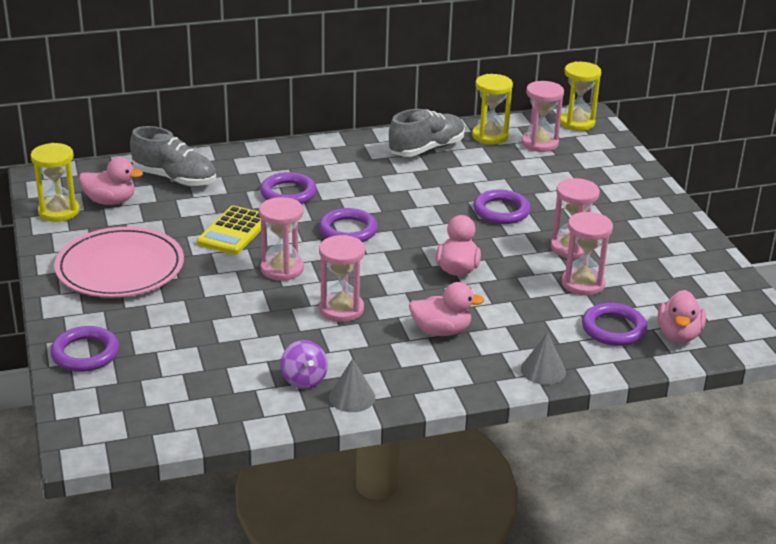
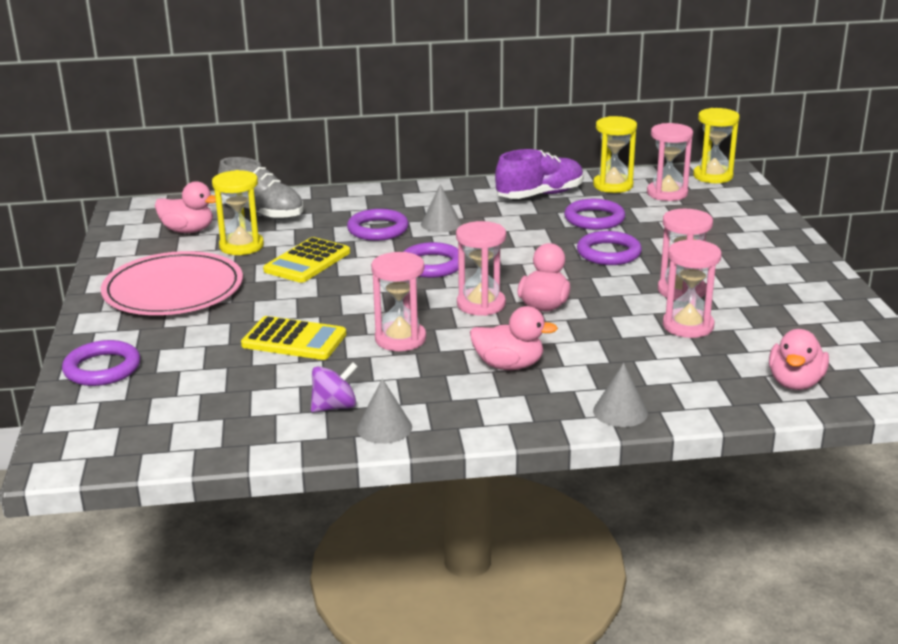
camera: 10 degrees right, 5 degrees down
yellow hourglass [31,143,80,222] -> yellow hourglass moved to [212,170,264,255]
pink hourglass [259,197,304,281] -> pink hourglass moved to [456,221,506,316]
purple spinning top [281,340,328,389] -> purple spinning top turned 105 degrees counterclockwise [311,362,358,412]
grey shoe [389,109,465,157] -> purple shoe [495,149,584,199]
purple ring [582,303,647,346] -> purple ring moved to [564,199,625,230]
none -> yellow calculator [241,316,347,360]
none -> grey cone [421,184,461,232]

